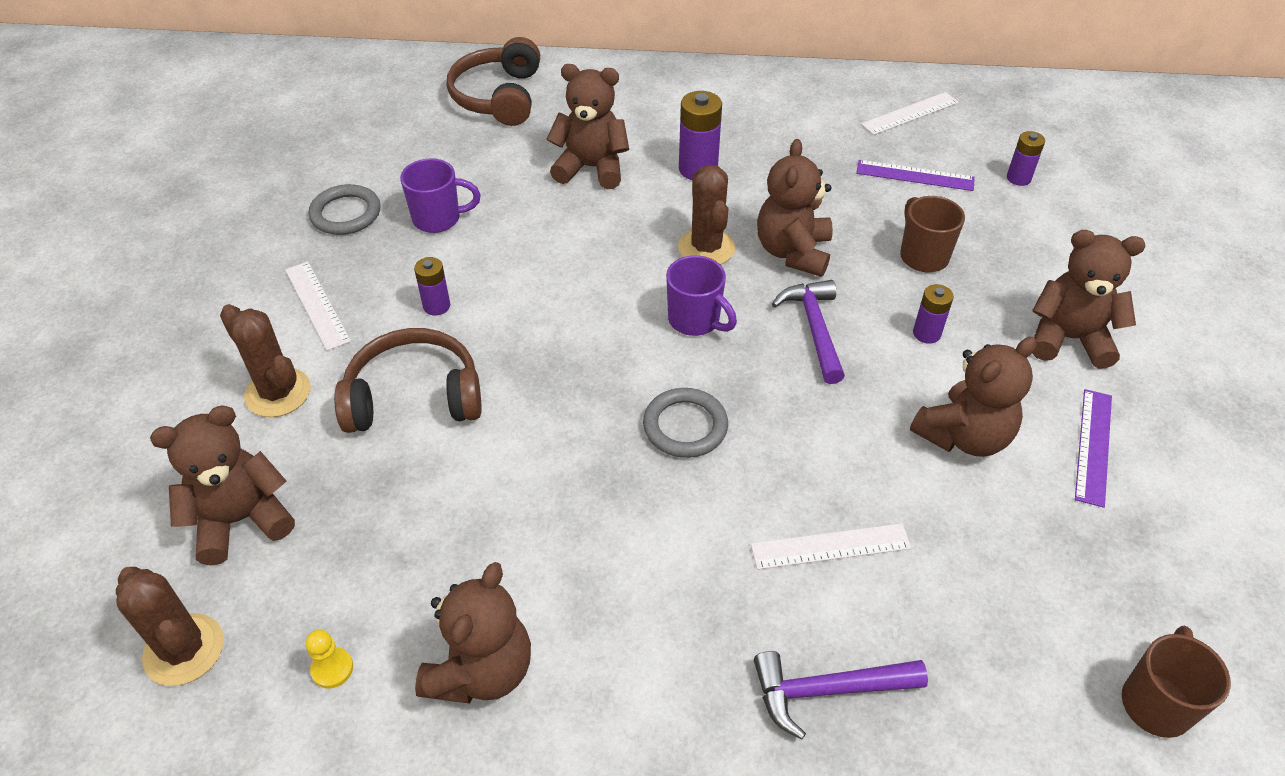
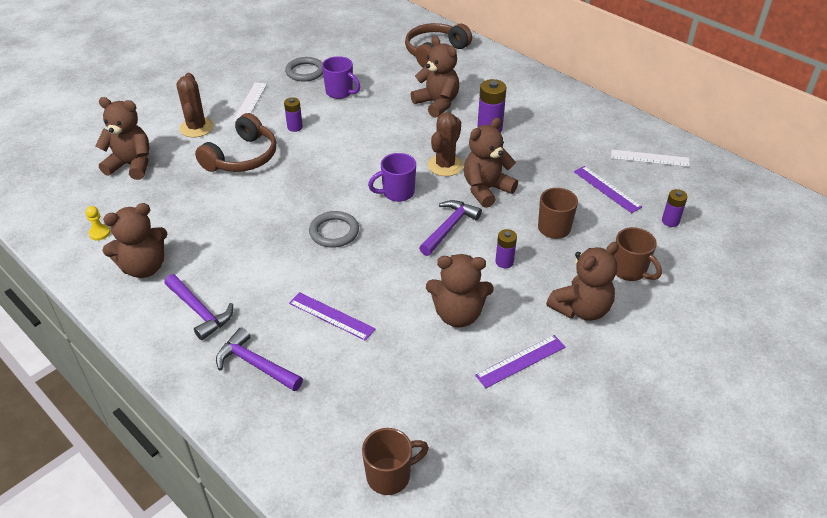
camera: 40 degrees right, 5 degrees down
brown cactus [116,567,224,686] -> none
brown headphones [334,328,482,433] -> brown headphones turned 90 degrees clockwise [195,113,276,172]
purple mug [666,255,737,336] -> purple mug turned 75 degrees clockwise [368,153,416,202]
white ruler [751,523,912,570] -> purple ruler [289,292,376,341]
brown teddy bear [1032,230,1145,369] -> brown teddy bear turned 90 degrees clockwise [546,242,619,321]
none -> purple hammer [164,274,233,340]
none -> brown mug [613,227,662,281]

